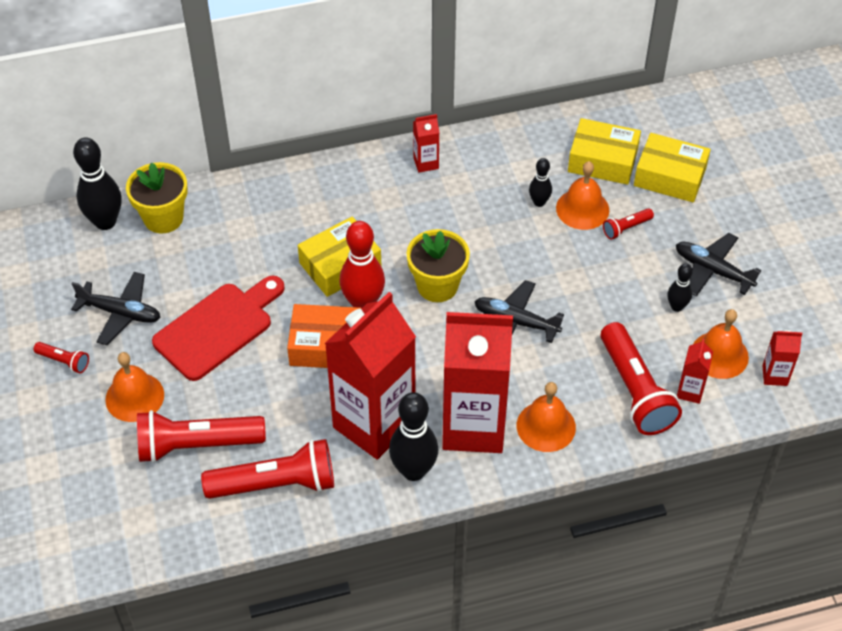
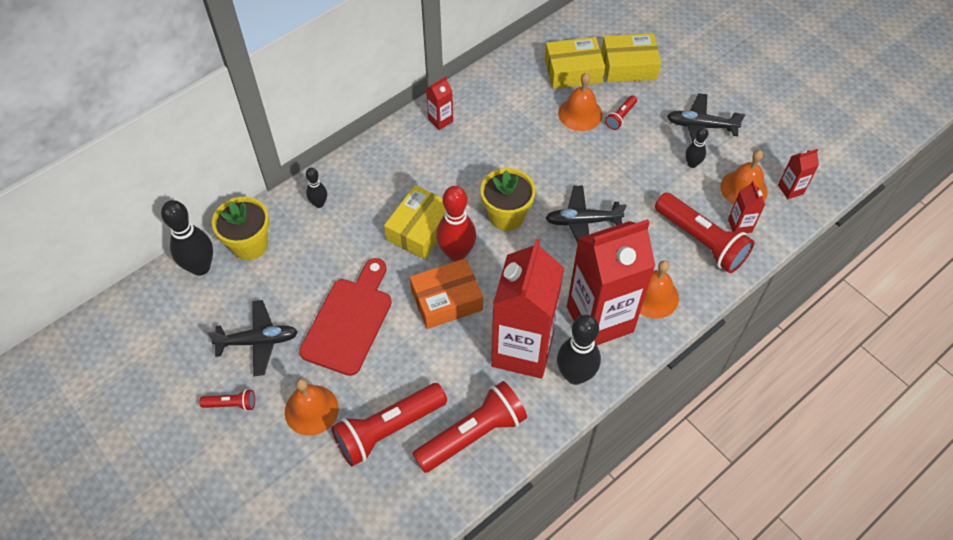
camera: 25 degrees left, 5 degrees up
black bowling pin [529,158,552,207] -> black bowling pin moved to [306,168,327,208]

